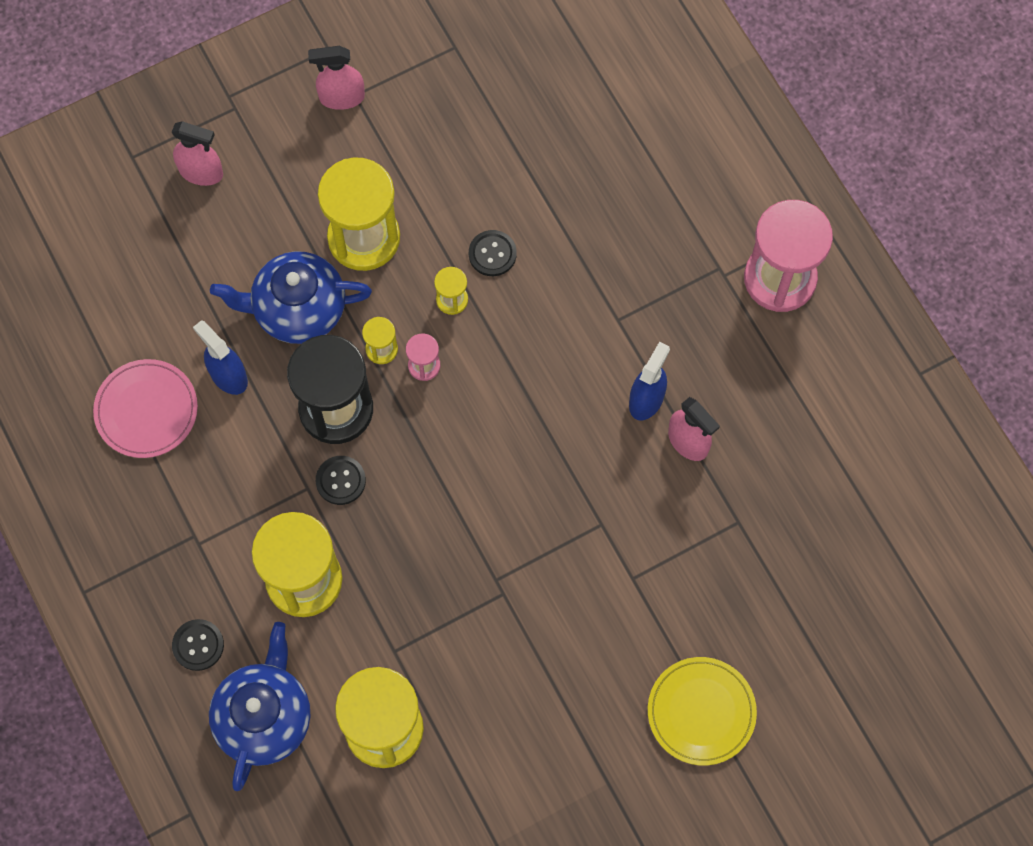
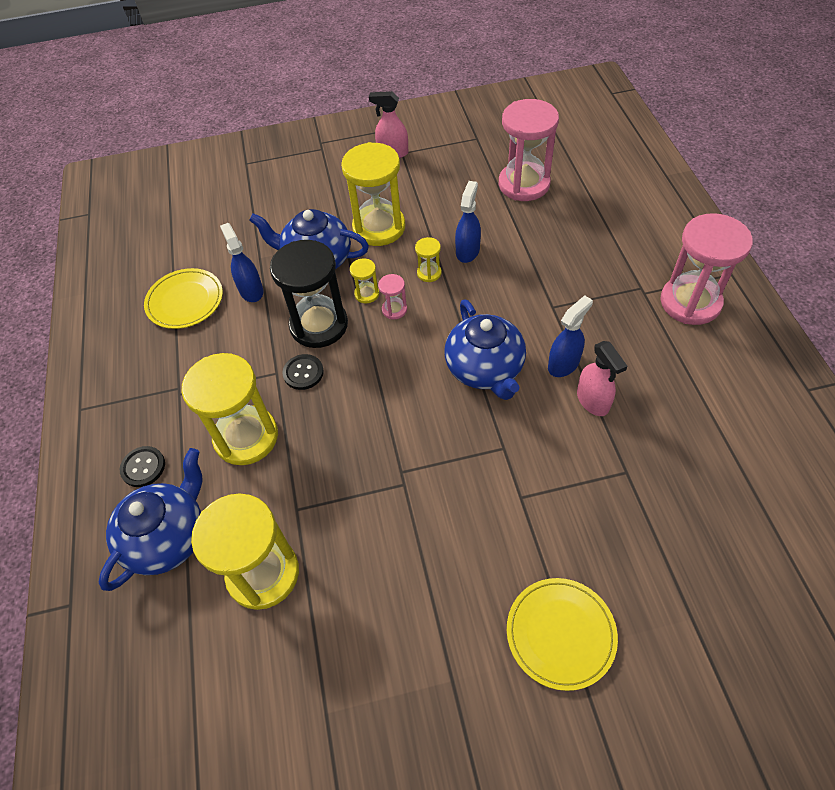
camera: 20 degrees right, 15 degrees down
pink plate [93,359,198,458] -> yellow plate [144,268,223,329]
pink spray bottle [172,121,223,186] -> none
black button [469,230,517,276] -> blue spray bottle [455,181,481,263]
none -> blue teapot [444,299,526,400]
none -> pink hourglass [499,99,559,201]

